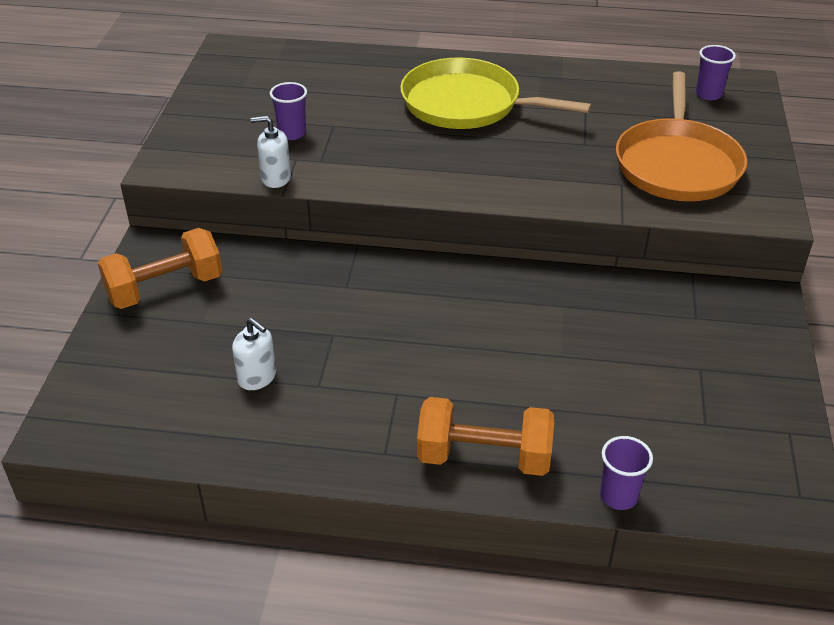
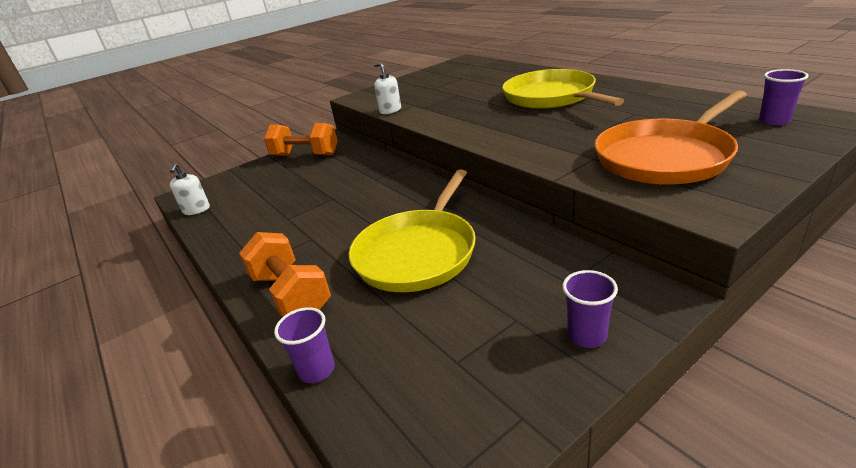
camera: 50 degrees right, 10 degrees down
white soap dispenser [232,318,276,390] -> white soap dispenser moved to [170,163,210,215]
purple cup [270,82,307,140] -> purple cup moved to [562,270,618,348]
none -> yellow pan [349,169,476,292]

